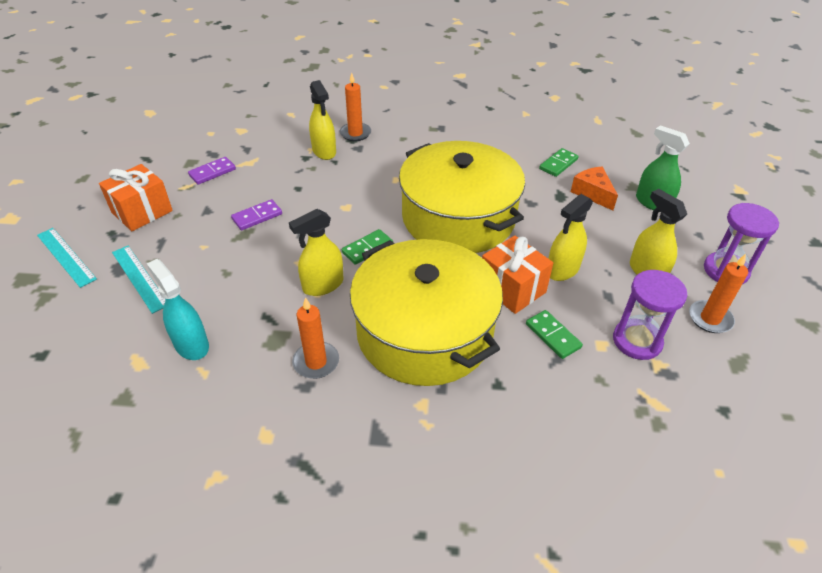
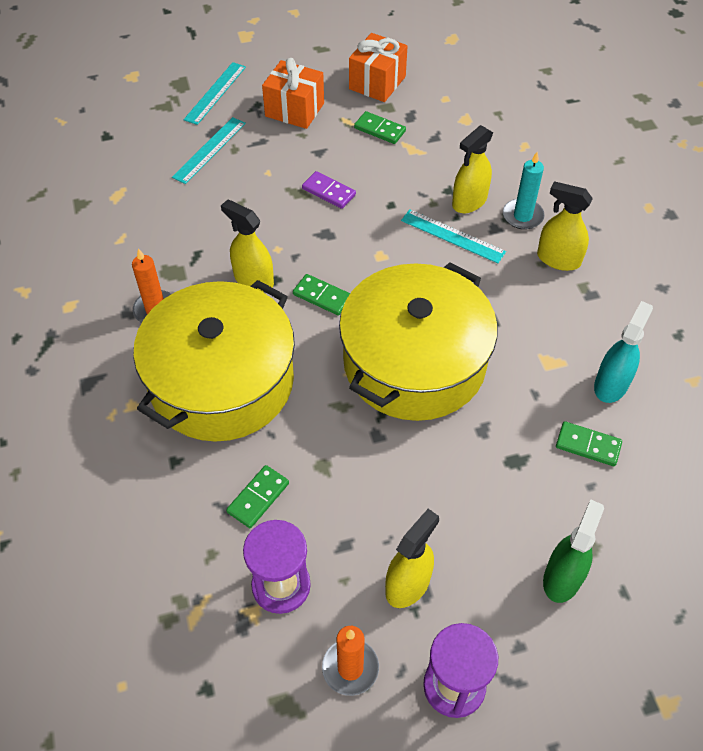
camera: 70 degrees right, 10 degrees up
turquoise spray bottle [146,259,209,360] -> turquoise spray bottle moved to [594,301,653,403]
purple domino [188,157,236,185] -> green domino [354,111,406,144]
orange candle [340,73,371,141] -> turquoise candle [503,152,545,230]
orange gift [482,235,553,314] -> orange gift moved to [349,33,408,102]
yellow spray bottle [548,194,593,281] -> yellow spray bottle moved to [537,181,593,271]
orange cheese [571,166,618,210] -> none
none -> turquoise ruler [401,209,506,263]

